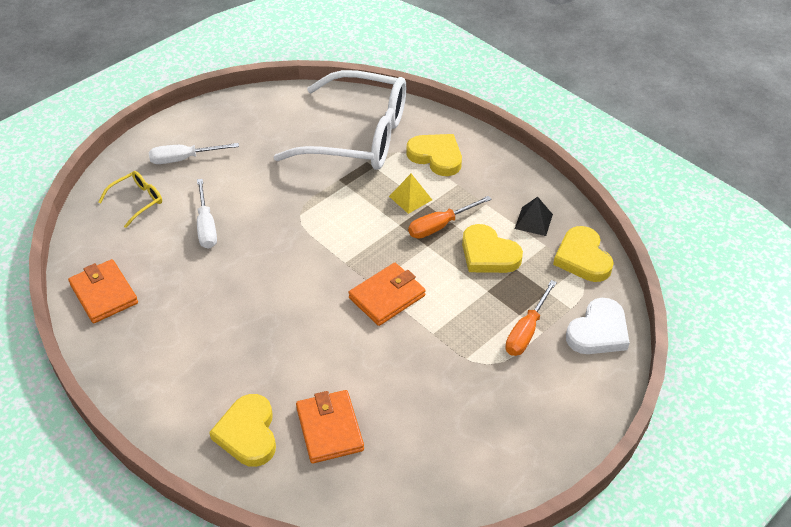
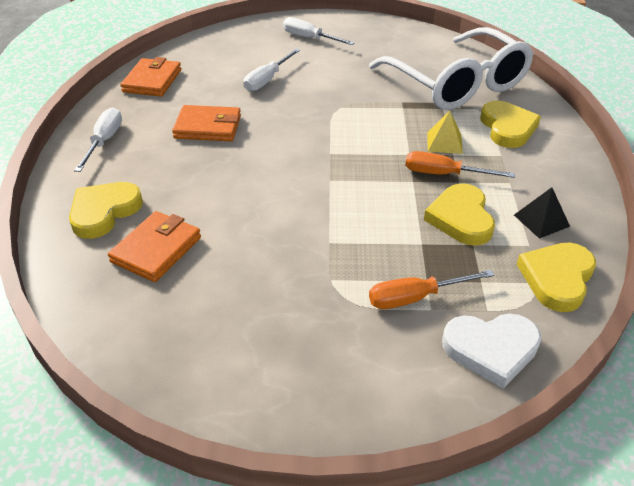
camera: 45 degrees right, 5 degrees down
yellow glasses [99,171,162,228] -> none
orange wallet [348,263,426,326] -> orange wallet moved to [172,105,241,141]
none -> white screwdriver [74,108,122,172]

